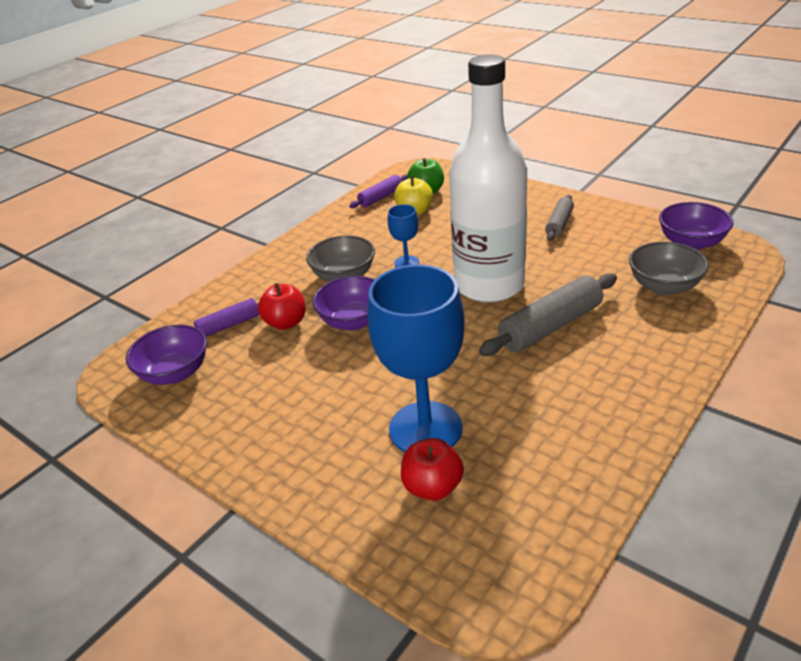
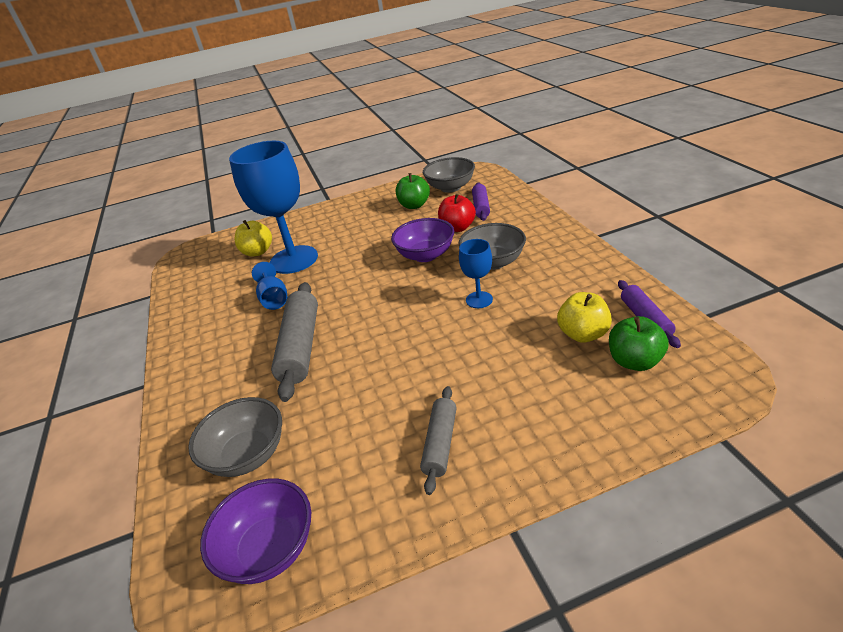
camera: 125 degrees right, 0 degrees up
purple bowl [126,324,207,385] -> grey bowl [423,157,475,193]
red apple [401,438,464,501] -> yellow apple [235,220,272,256]
white bottle [449,54,527,303] -> none
grey rolling pin [545,195,574,241] -> grey rolling pin turned 45 degrees clockwise [420,386,457,495]
none -> blue goblet [252,262,287,310]
none -> green apple [396,173,430,209]

